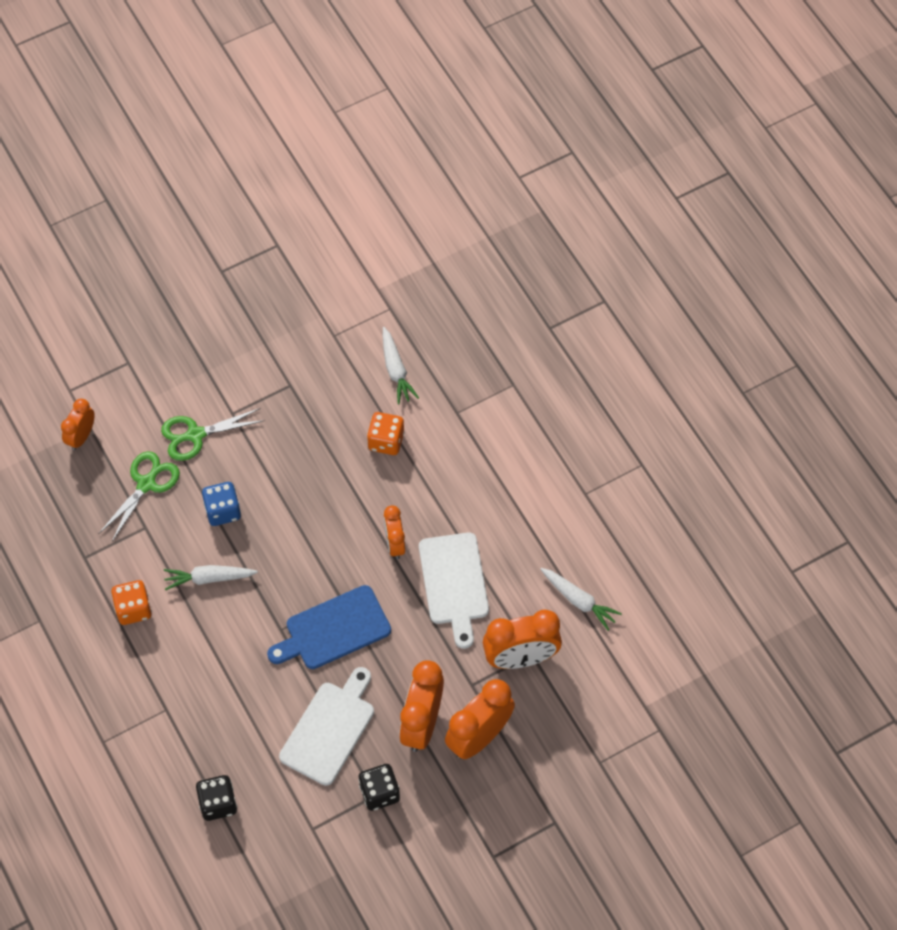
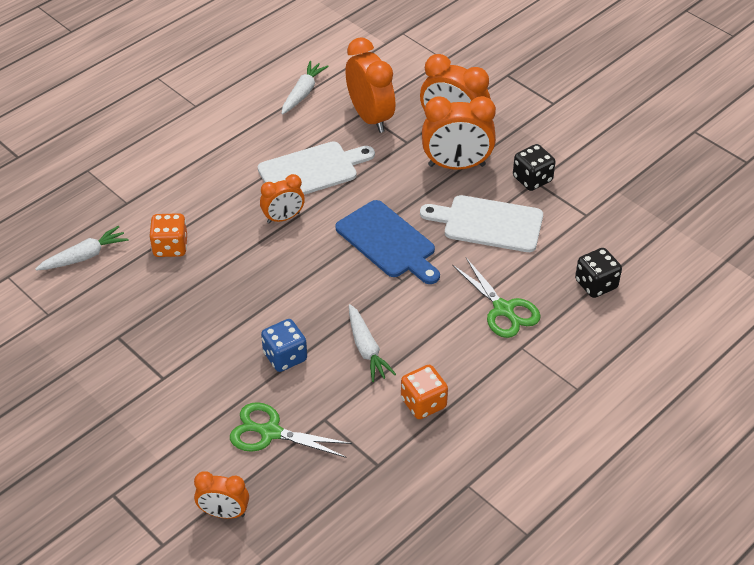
camera: 105 degrees left, 15 degrees down
green scissors [161,408,265,461] -> green scissors moved to [452,258,541,338]

